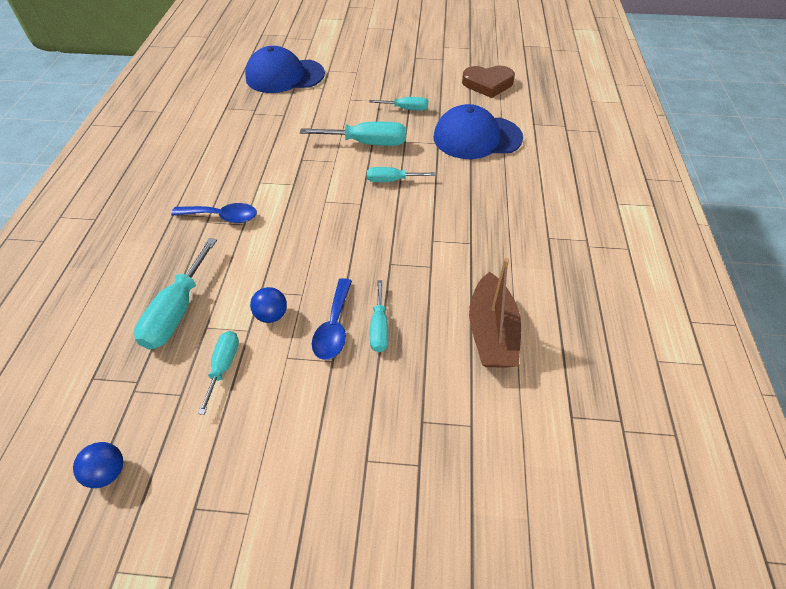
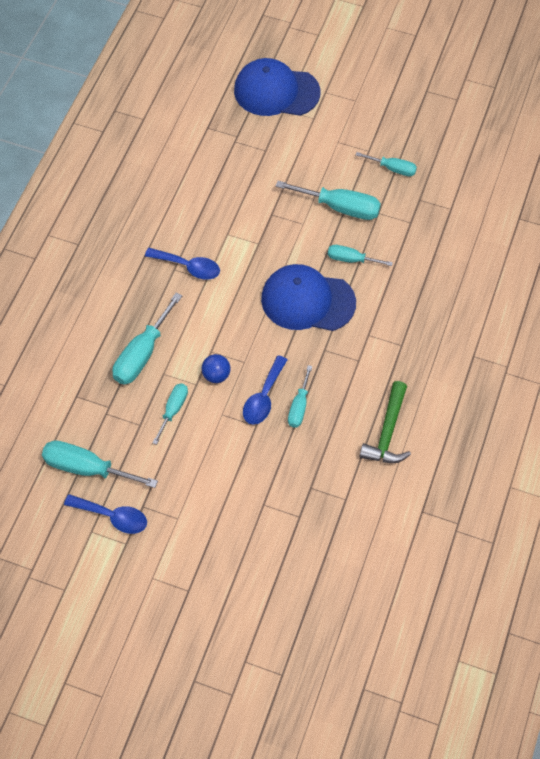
camera: 15 degrees right, 10 degrees up
blue ball [73,442,123,488] -> turquoise screwdriver [42,440,158,488]
blue cap [434,104,523,159] -> blue cap moved to [261,264,356,331]
brown heart [462,66,515,98] -> none
brown boat [469,258,521,368] -> green hammer [359,381,411,463]
none -> blue spoon [64,494,147,534]

